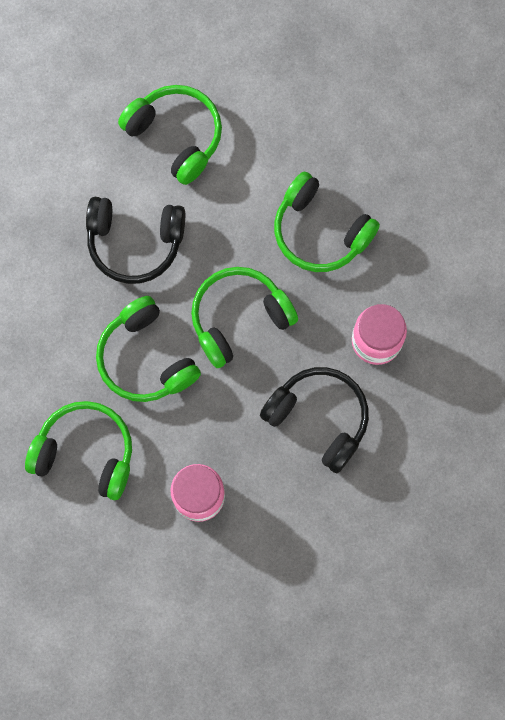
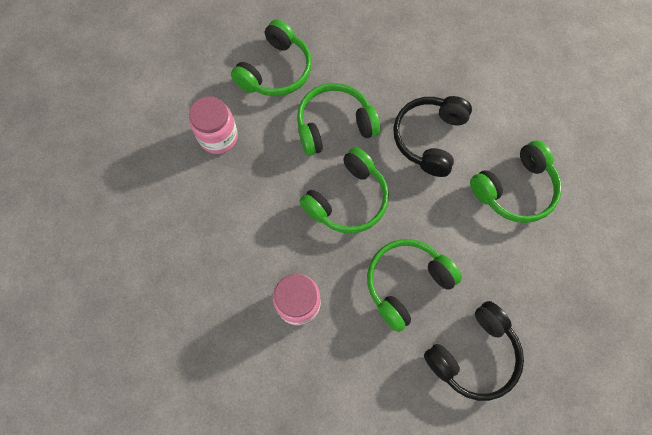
camera: 105 degrees right, 5 degrees down
green headphones [191,267,298,368] -> green headphones turned 60 degrees clockwise [299,147,389,234]
black headphones [260,367,369,473] -> black headphones moved to [424,301,524,401]

